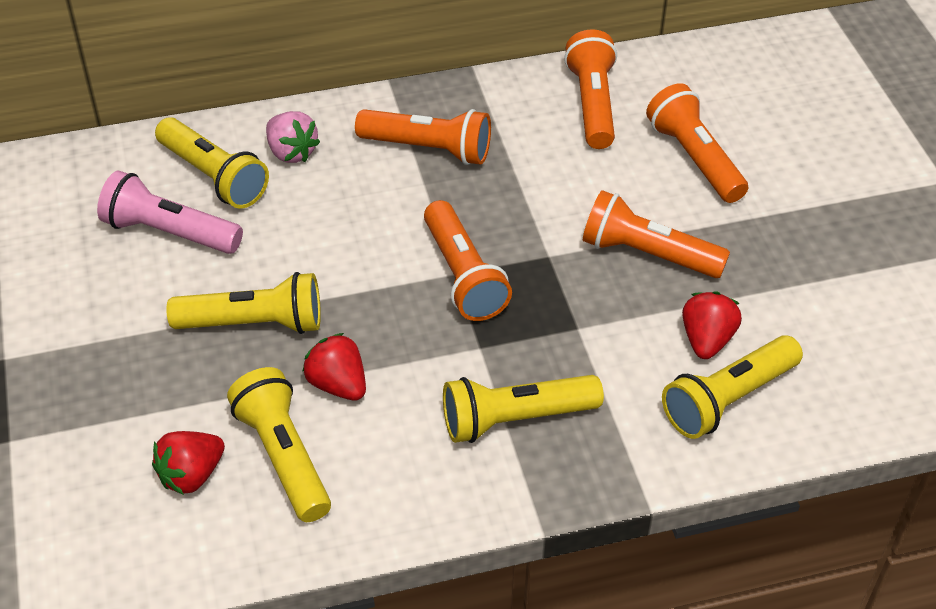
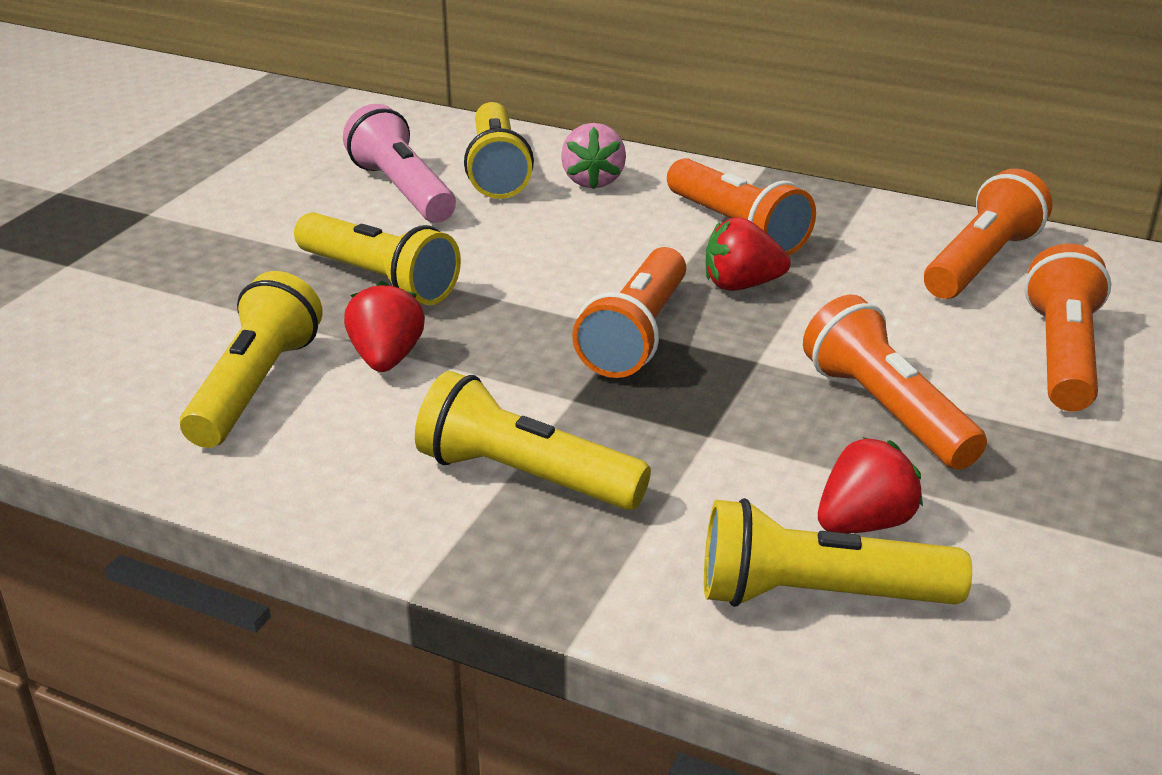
camera: 40 degrees right, 15 degrees down
red strawberry [152,431,225,495] -> red strawberry moved to [706,217,791,291]

